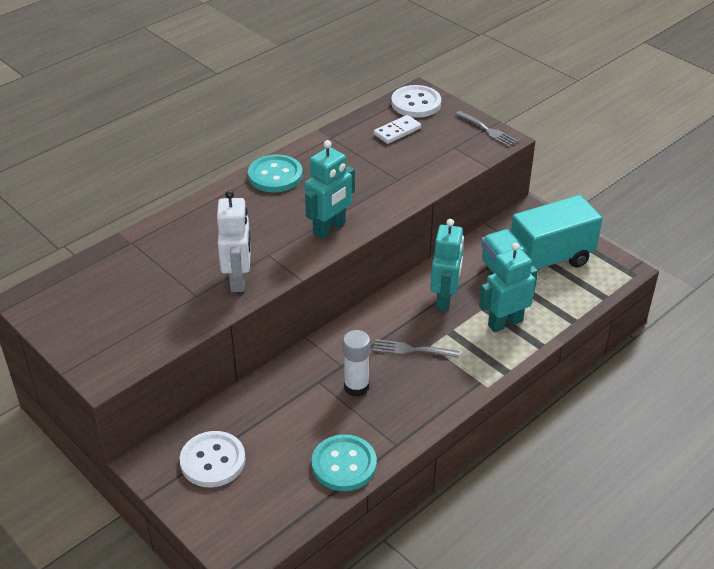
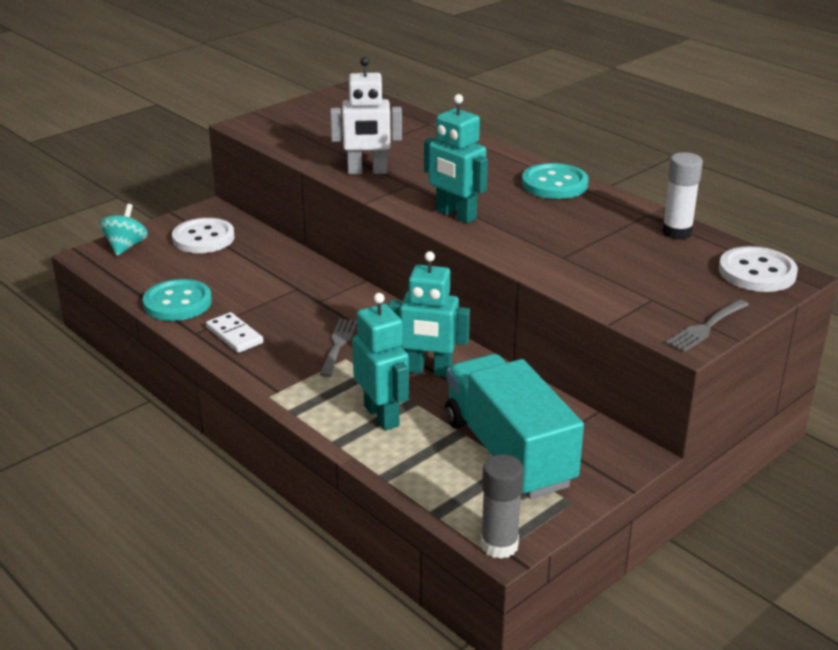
camera: 90 degrees right, 10 degrees down
white glue stick [343,330,370,397] -> white glue stick moved to [662,152,703,239]
white domino [374,115,421,144] -> white domino moved to [206,312,263,353]
none -> turquoise spinning top [99,204,148,256]
none -> grey glue stick [481,454,524,559]

